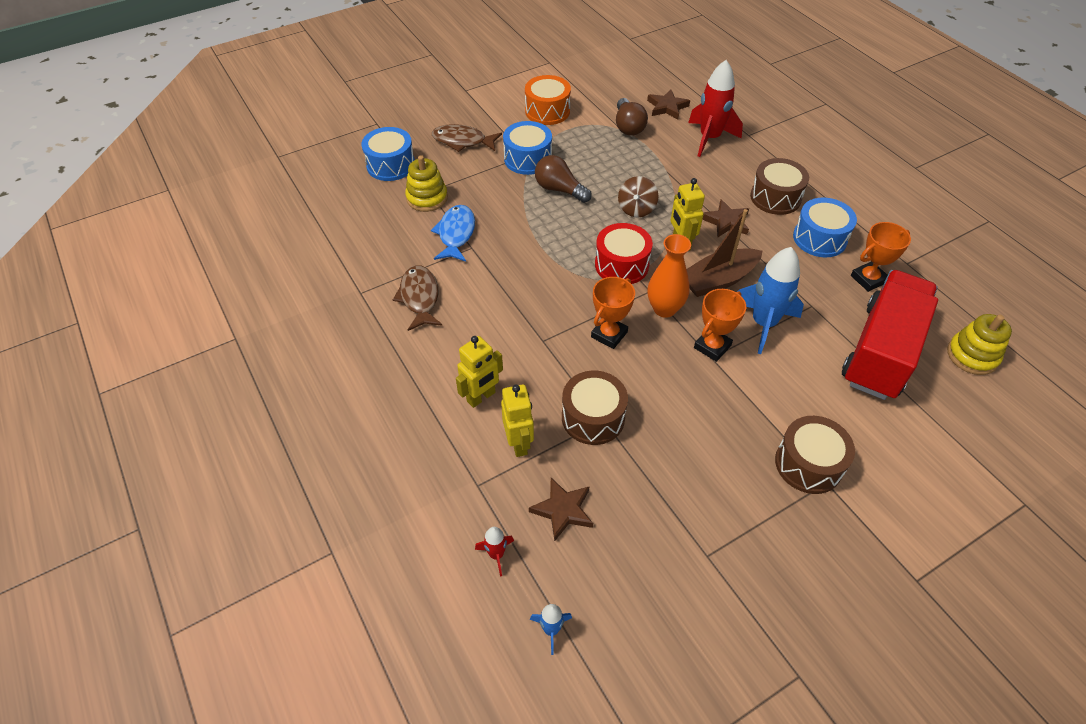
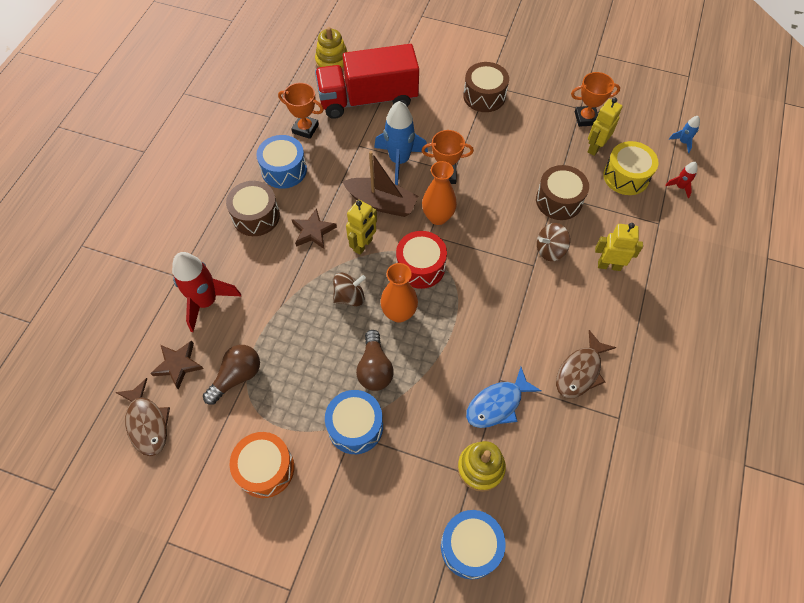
camera: 130 degrees left, 10 degrees up
brown fish [432,124,502,152] -> brown fish moved to [116,378,170,456]
yellow robot [501,385,534,457] -> yellow robot moved to [588,97,623,156]
brown star [529,478,593,541] -> yellow drum [603,141,659,195]
orange trophy [591,277,635,349] -> orange trophy moved to [571,72,620,127]
none -> orange vase [380,263,418,323]
none -> brown spinning top [537,223,570,261]

